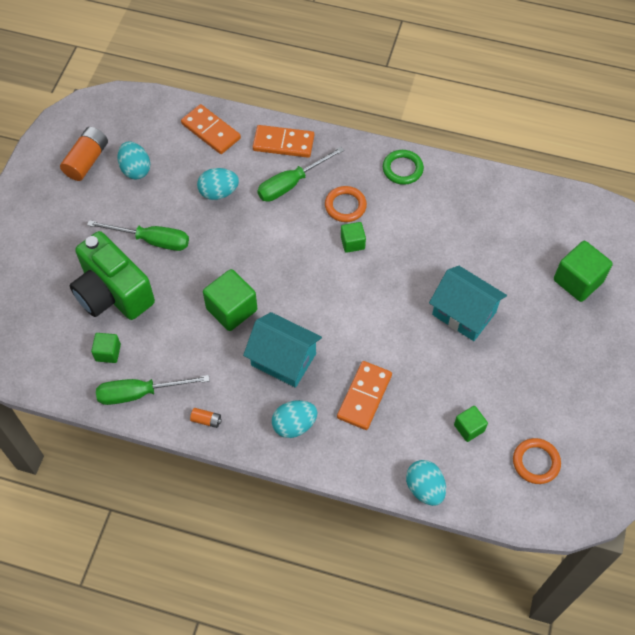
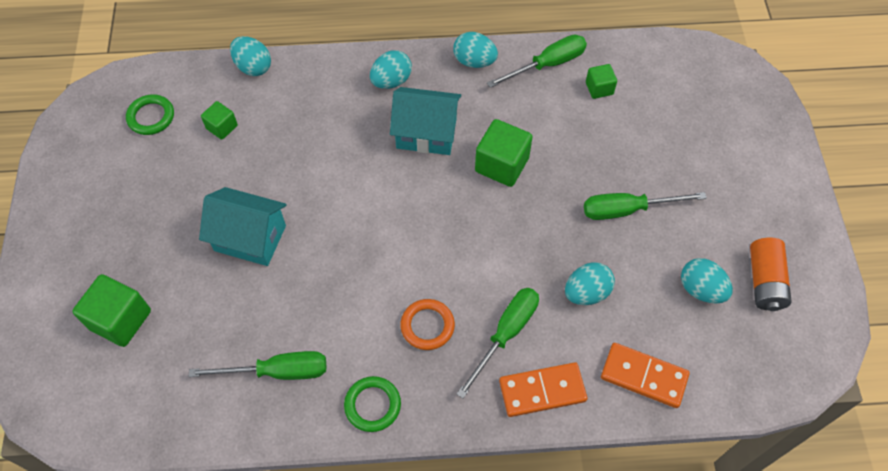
camera: 160 degrees right, 0 degrees up
green camera [70,231,155,320] -> none
orange battery [190,408,222,428] -> turquoise egg [453,32,498,68]
orange domino [337,361,392,430] -> none
green cube [341,222,366,253] -> none
orange ring [513,438,561,484] -> green ring [126,94,174,135]
none -> green screwdriver [189,351,326,380]

